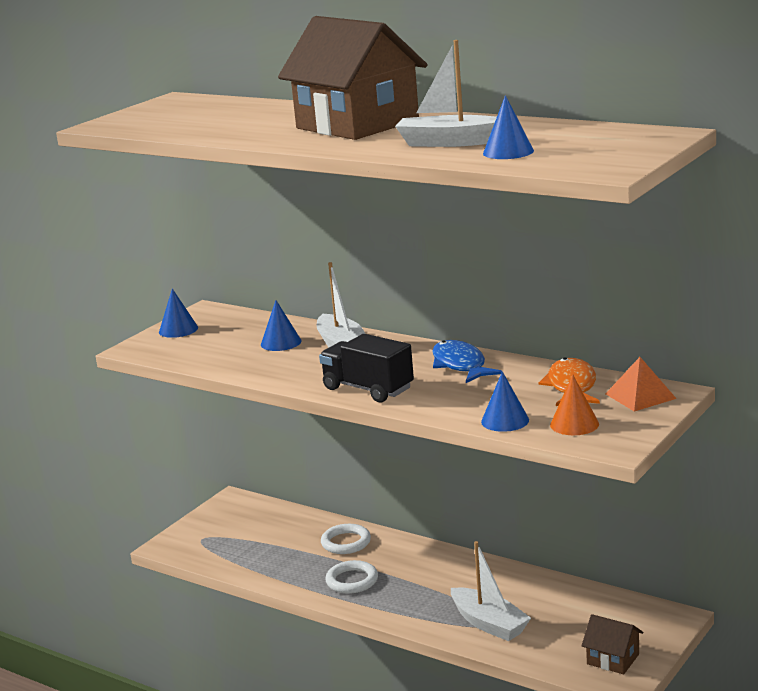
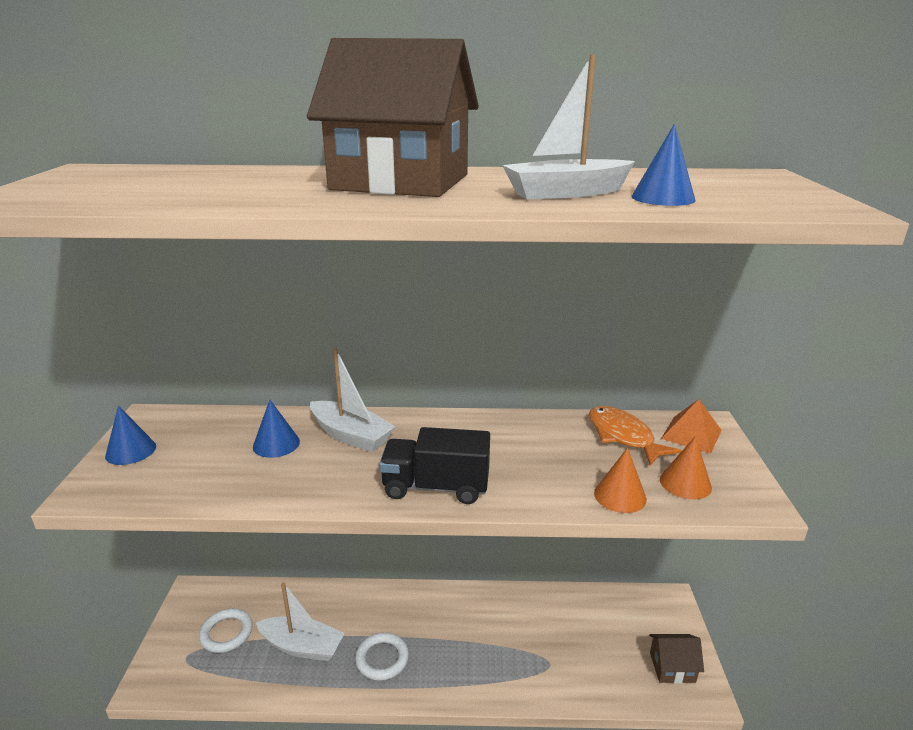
camera: 35 degrees left, 5 degrees up
white ring [321,524,371,554] -> white ring moved to [199,608,253,653]
blue fish [432,340,502,383] -> none
white boat [451,541,531,641] -> white boat moved to [256,583,344,661]
blue cone [481,371,529,432] -> orange cone [594,448,647,513]

